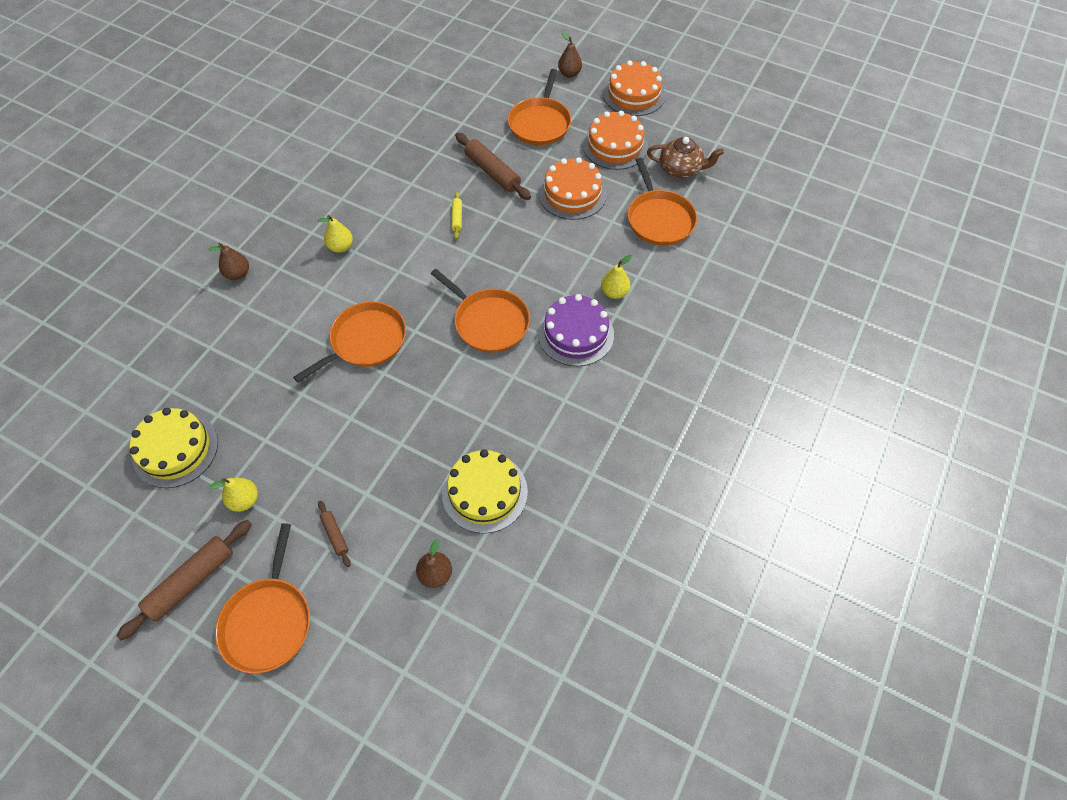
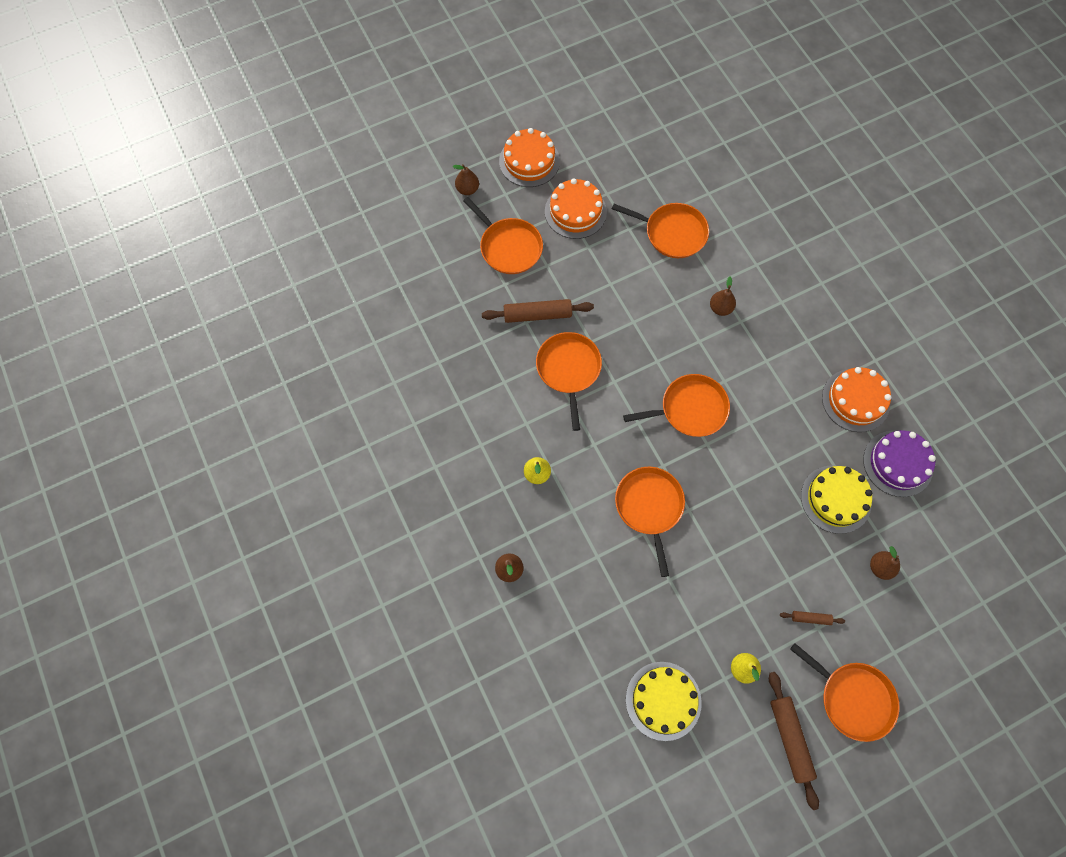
camera: 55 degrees left, 10 degrees up
yellow rolling pin [452,192,462,239] -> orange pan [536,332,602,431]
purple cake [538,294,614,366] -> purple cake moved to [863,430,936,497]
orange cake [539,157,607,220] -> orange cake moved to [822,367,891,432]
yellow pear [601,255,632,299] -> brown pear [710,277,736,316]
brown teapot [647,137,724,178] -> none

